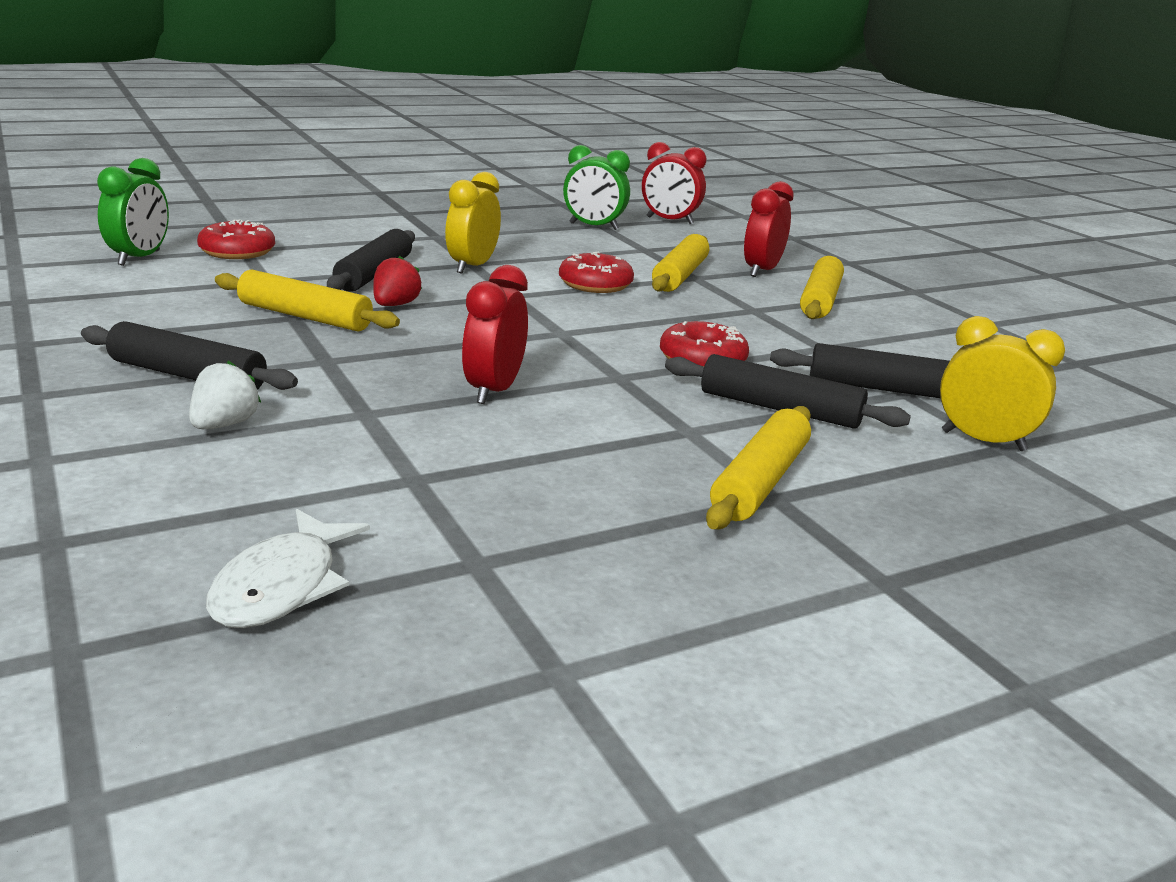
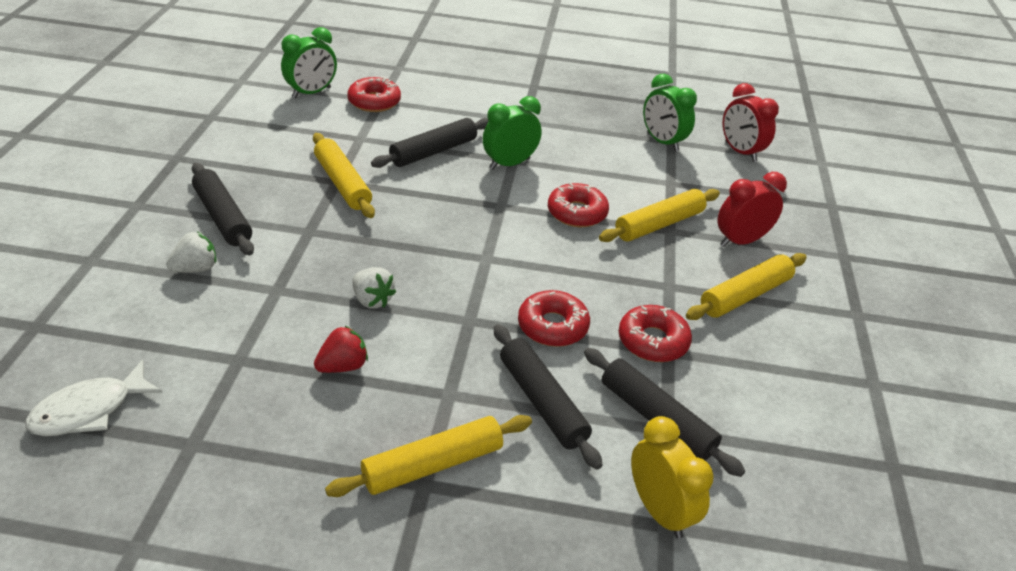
camera: 35 degrees right, 15 degrees up
red strawberry [373,256,422,306] -> red strawberry moved to [314,325,368,373]
yellow clock [445,172,501,274] -> green clock [483,96,542,170]
red clock [462,265,528,404] -> white strawberry [352,267,396,308]
none -> red donut [619,305,692,362]

